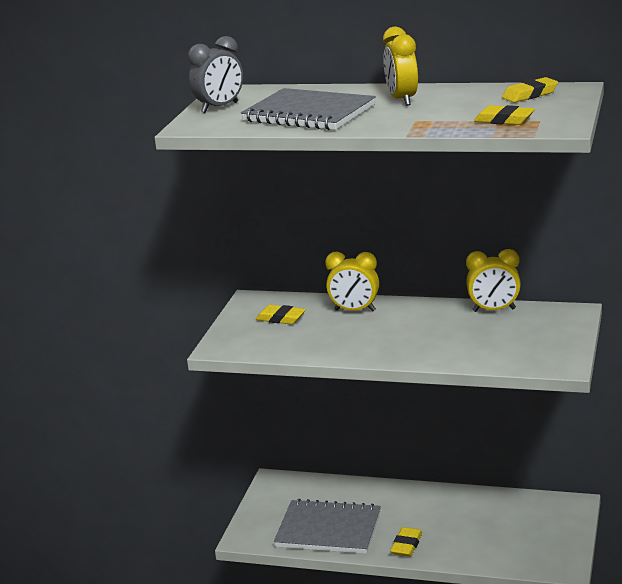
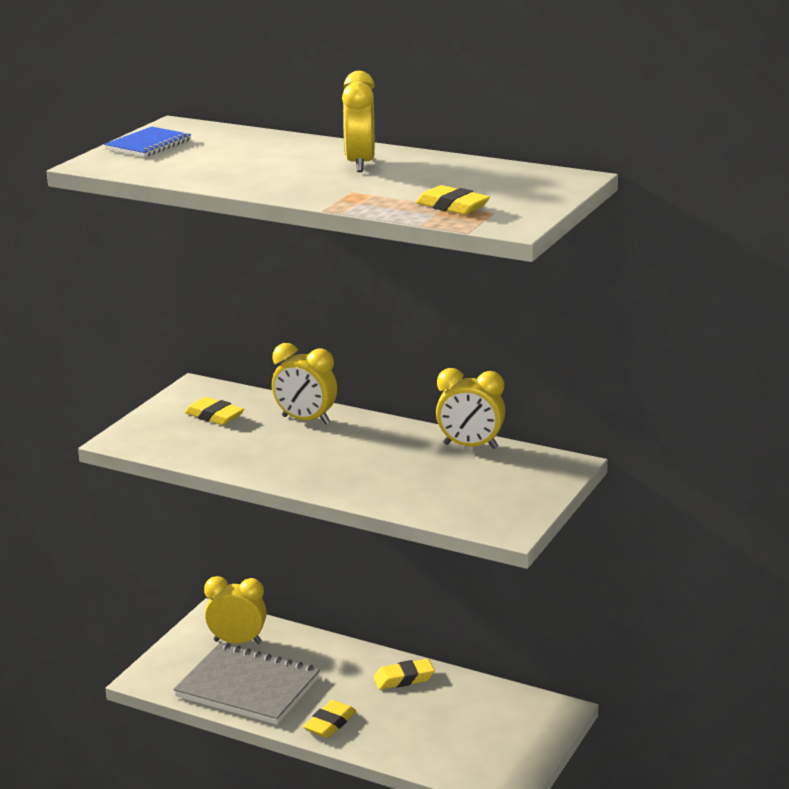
camera: 10 degrees right, 0 degrees up
grey clock [188,36,243,113] -> blue notebook [104,127,191,157]
grey notebook [241,88,376,130] -> none
yellow eraser [502,77,558,103] -> yellow eraser moved to [373,659,435,690]
none -> yellow clock [204,576,267,644]

